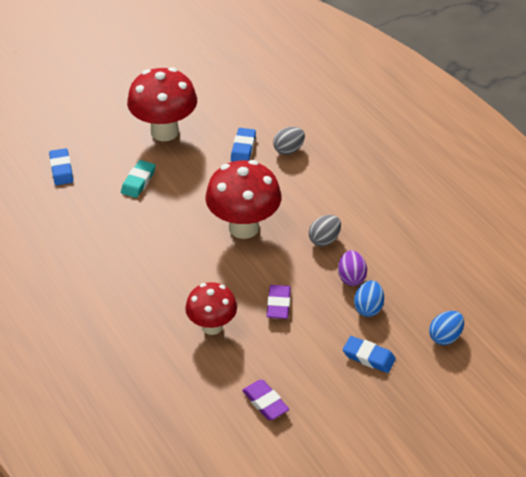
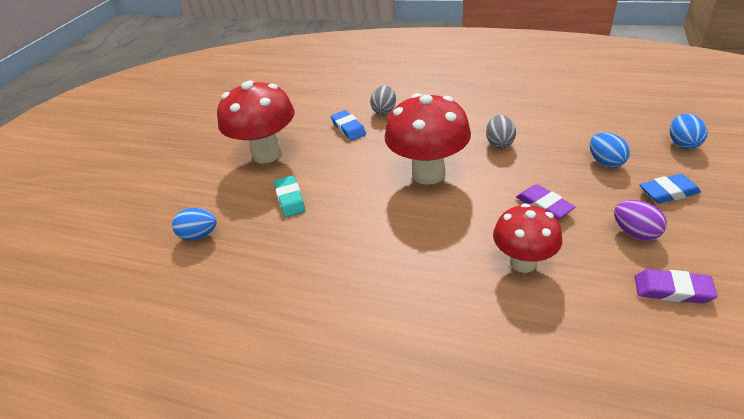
camera: 35 degrees left, 5 degrees down
blue eraser [49,148,73,185] -> blue egg [172,208,217,241]
purple egg [338,250,367,286] -> purple egg moved to [614,200,667,241]

